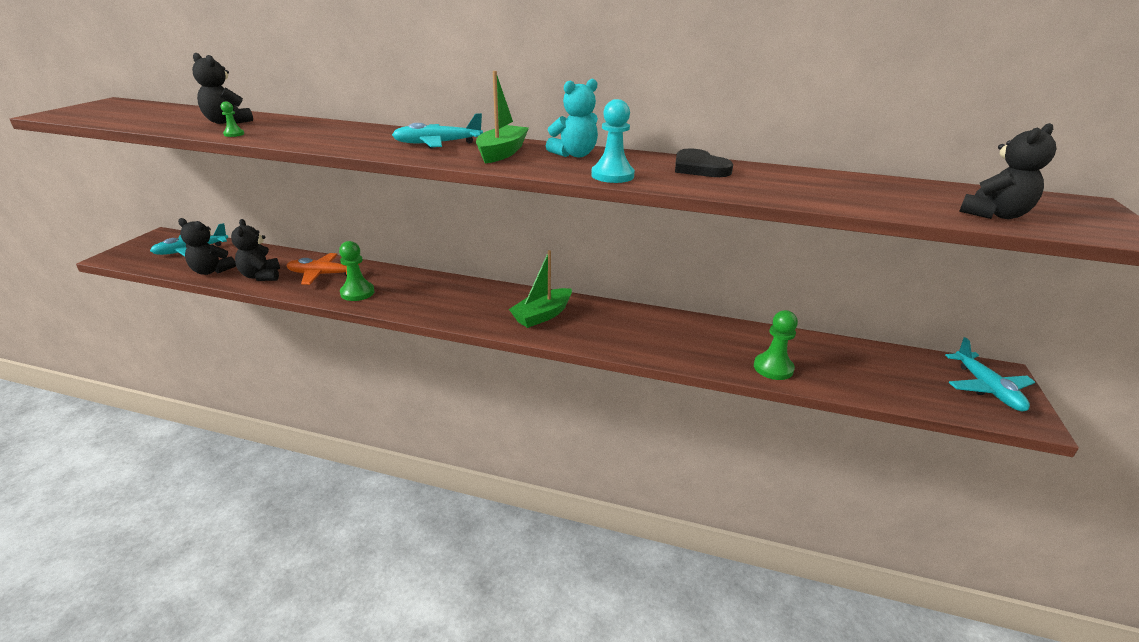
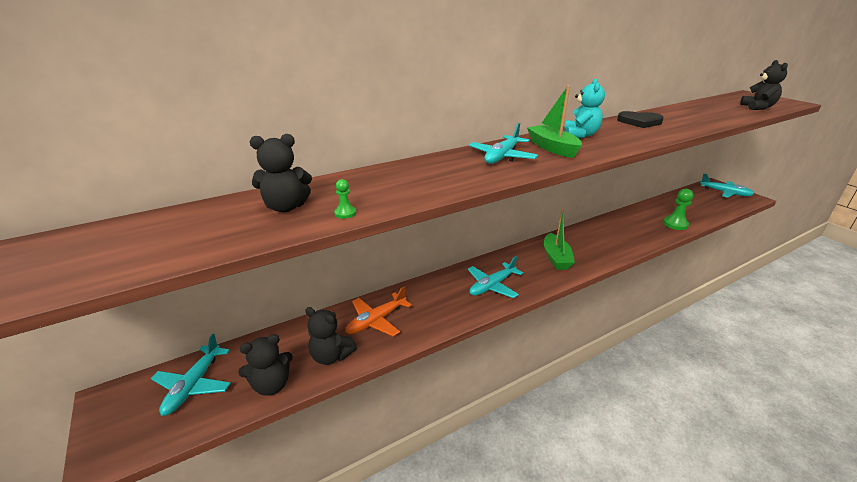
camera: 45 degrees left, 0 degrees up
green pawn [339,241,375,301] -> none
turquoise pawn [591,99,635,183] -> none
none -> turquoise plane [468,256,523,298]

